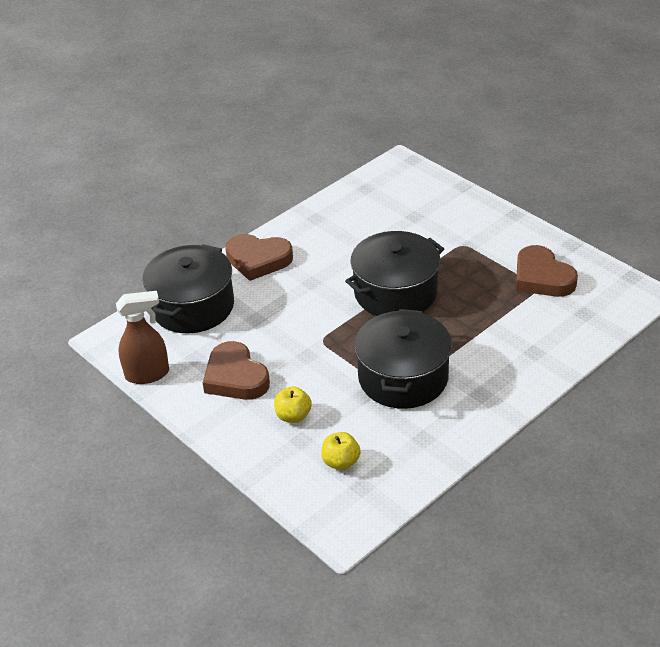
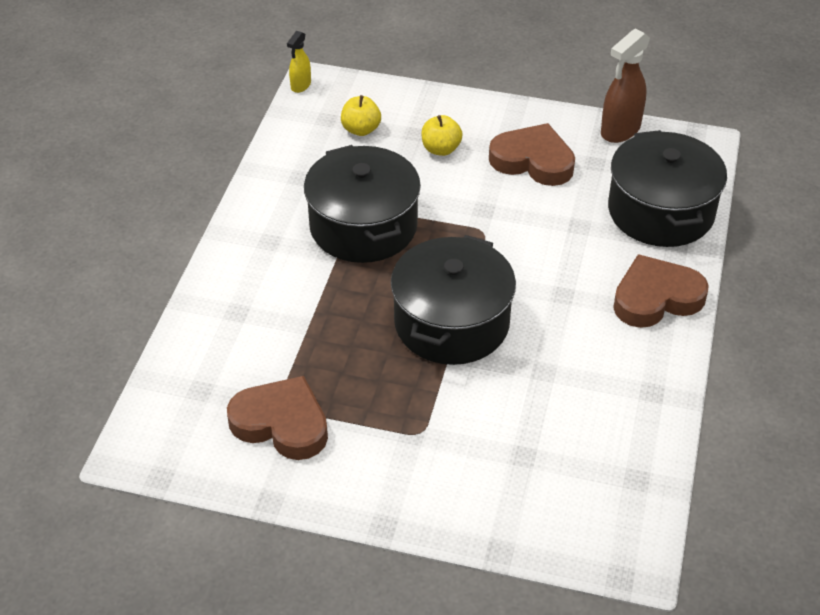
camera: 145 degrees right, 5 degrees up
none -> yellow spray bottle [287,31,311,93]

